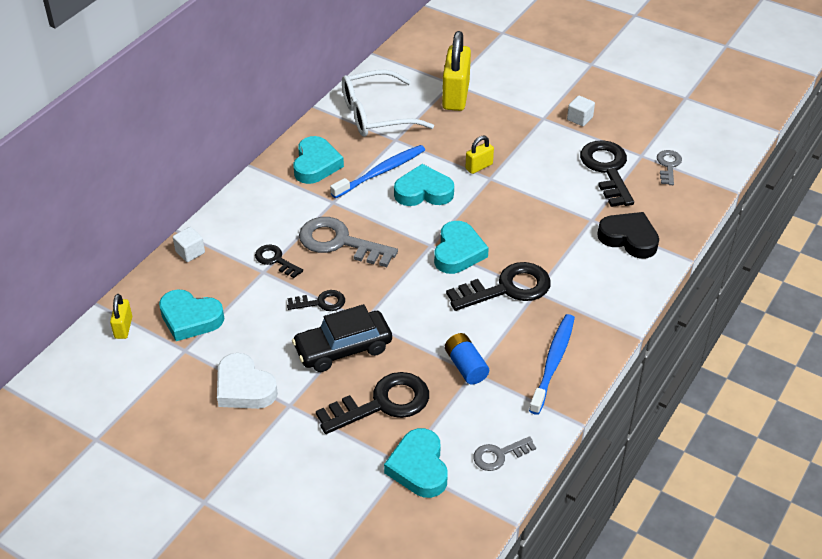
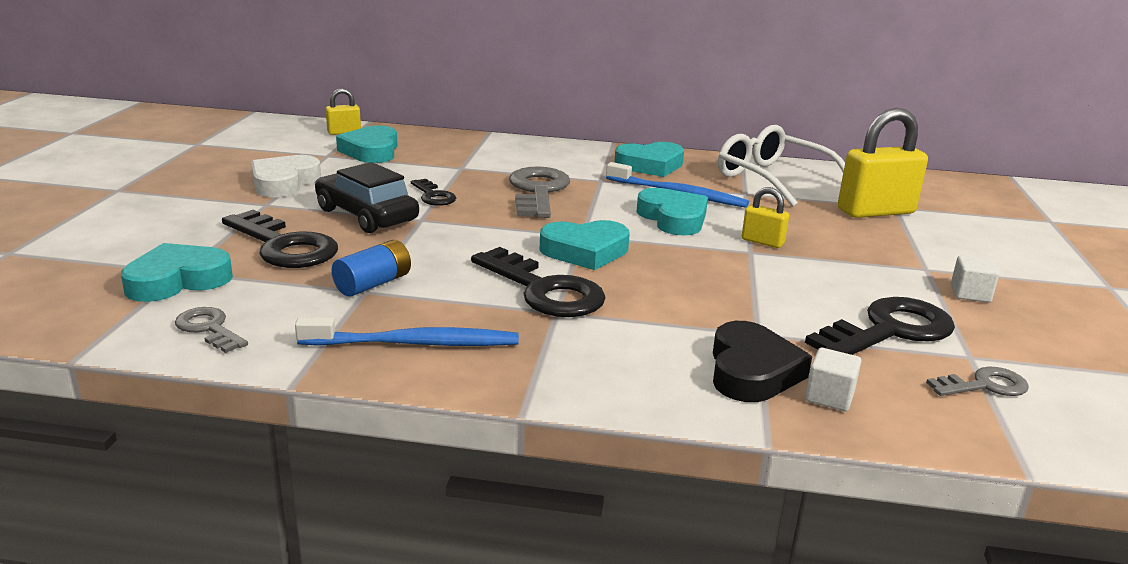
camera: 65 degrees right, 20 degrees down
white cube [173,227,205,262] -> white cube moved to [805,348,861,411]
black key [255,245,303,278] -> none

